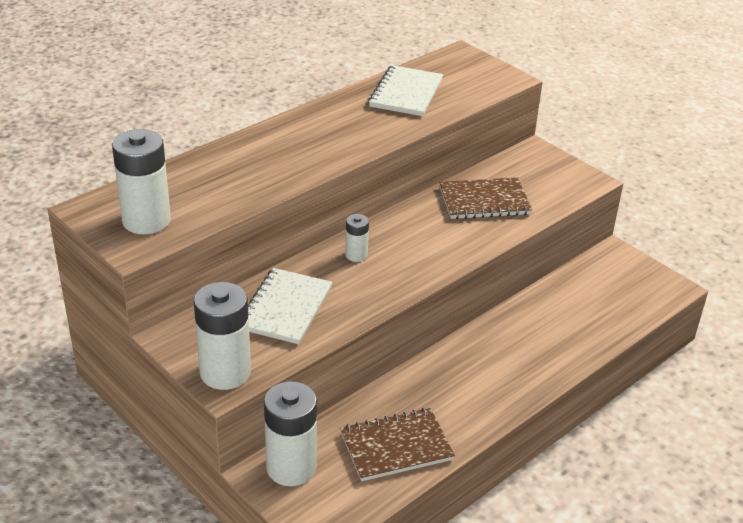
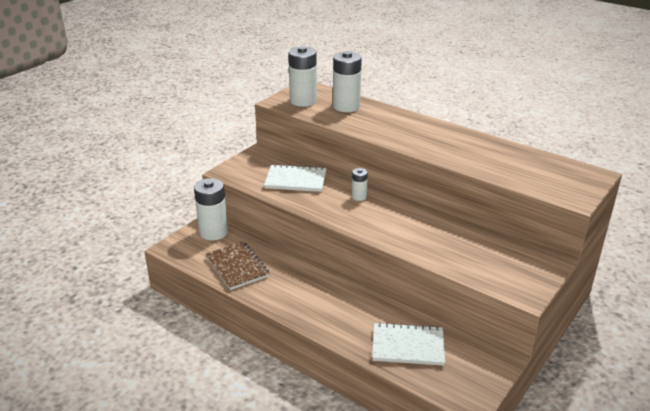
camera: 80 degrees right, 5 degrees down
white battery [194,282,251,390] -> white battery moved to [333,51,362,112]
white notebook [369,65,443,116] -> white notebook moved to [372,322,445,366]
brown notebook [439,177,532,219] -> none

